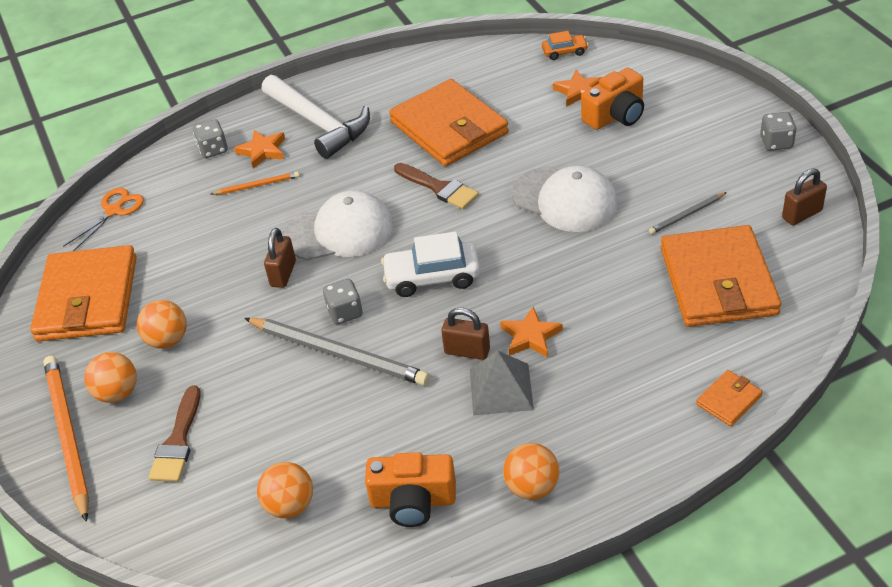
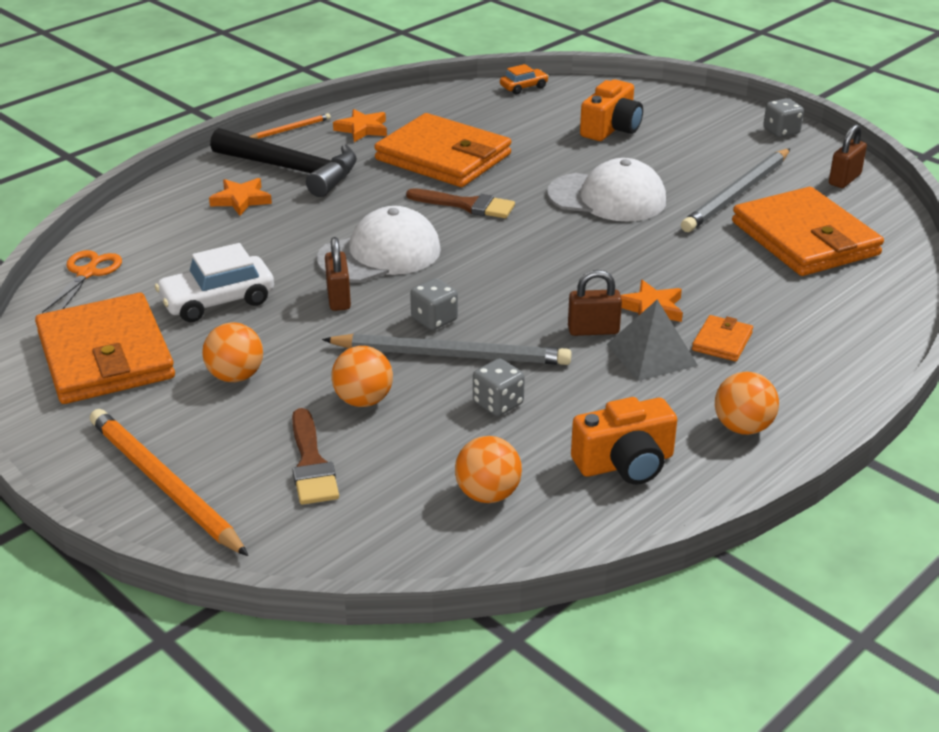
camera: 25 degrees left, 10 degrees down
orange ball [84,352,137,403] -> orange ball moved to [331,346,393,407]
grey dice [193,119,228,158] -> grey dice moved to [473,358,525,416]
orange pencil [211,171,300,195] -> orange pencil moved to [249,113,331,139]
white hammer [262,75,370,159] -> black hammer [210,128,357,197]
white car [381,231,480,297] -> white car moved to [155,243,274,322]
orange star [553,70,602,107] -> orange star moved to [333,109,387,142]
grey pencil [649,192,727,234] -> grey pencil [681,149,790,232], size x2.04
orange wallet [696,370,763,426] -> orange wallet moved to [692,315,753,361]

